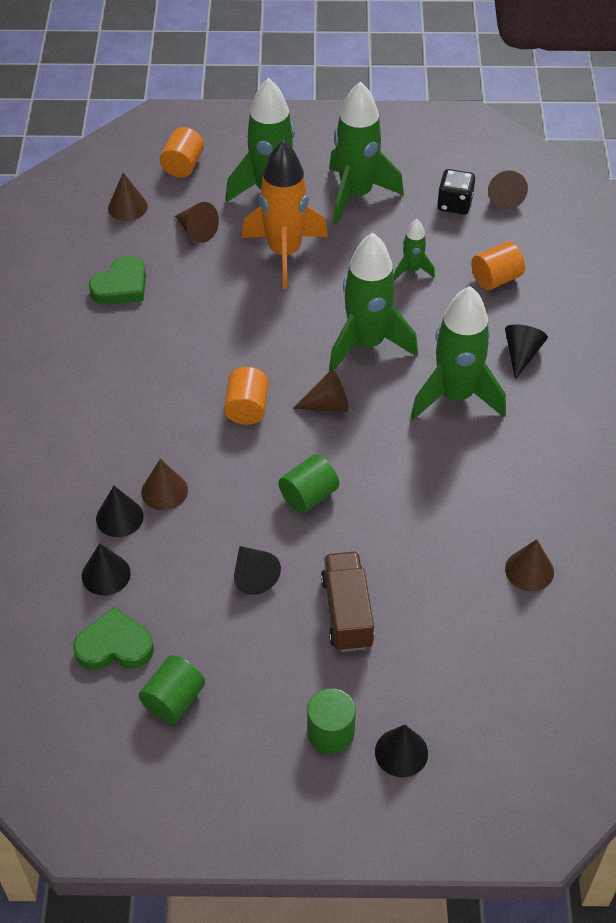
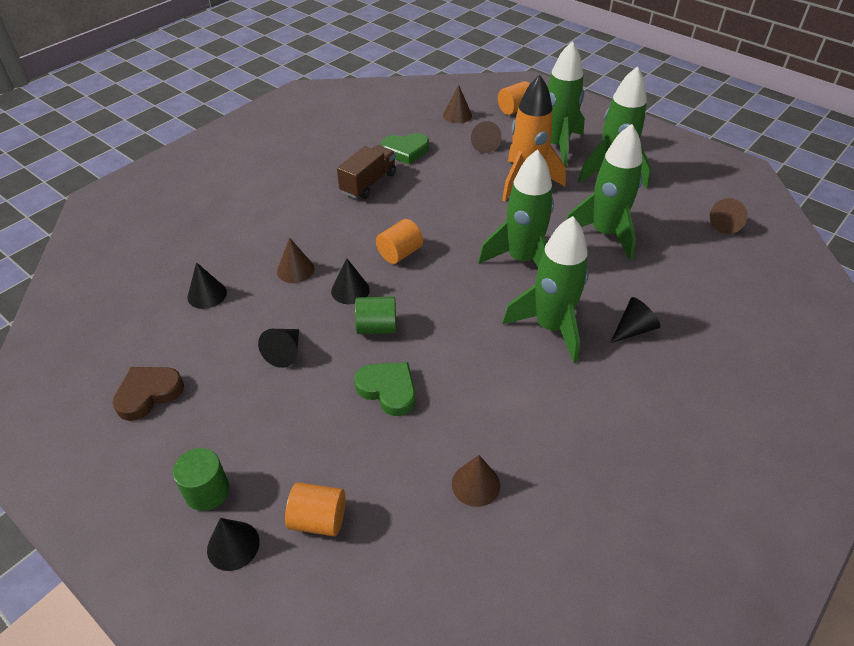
camera: 40 degrees right, 5 degrees down
green heart [73,606,154,670] -> green heart moved to [354,362,416,416]
black cone [96,486,143,537] -> black cone moved to [331,258,370,304]
green cylinder [139,655,205,723] -> brown heart [112,367,184,421]
brown cone [293,370,349,412] -> none
brown truck [321,552,374,652] -> brown truck moved to [337,145,396,199]
green rocket [394,219,435,281] -> green rocket [566,124,642,260], size x2.10
black dice [437,169,475,215] -> none
orange cylinder [471,241,525,290] -> orange cylinder moved to [285,482,346,536]

